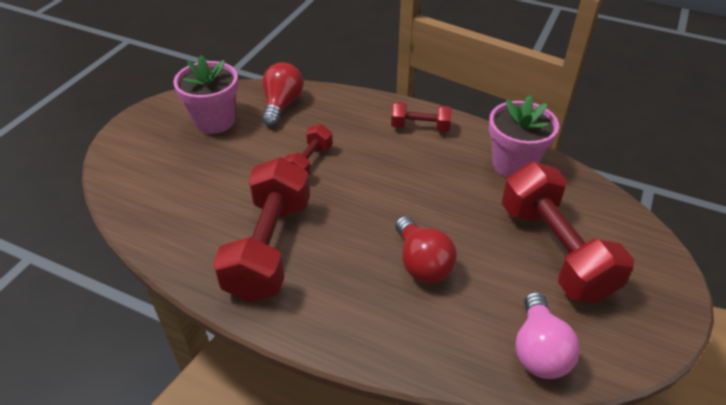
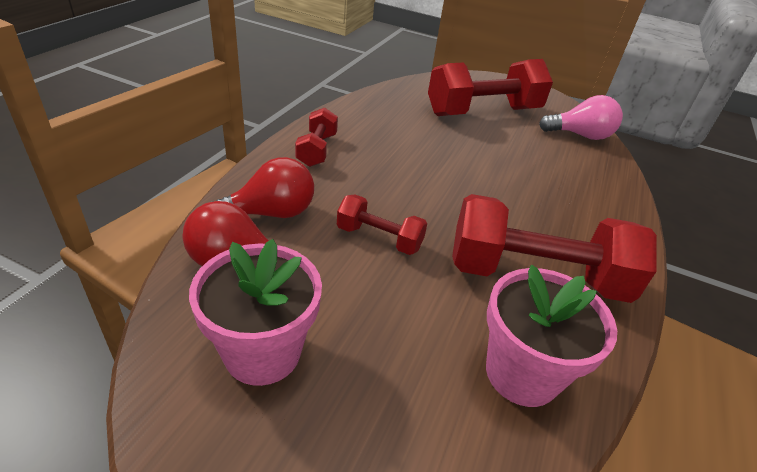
camera: 95 degrees left, 5 degrees down
red light bulb [395,216,457,283] -> red light bulb moved to [211,157,314,218]
pink flower pot [489,95,559,178] -> pink flower pot moved to [486,265,617,407]

